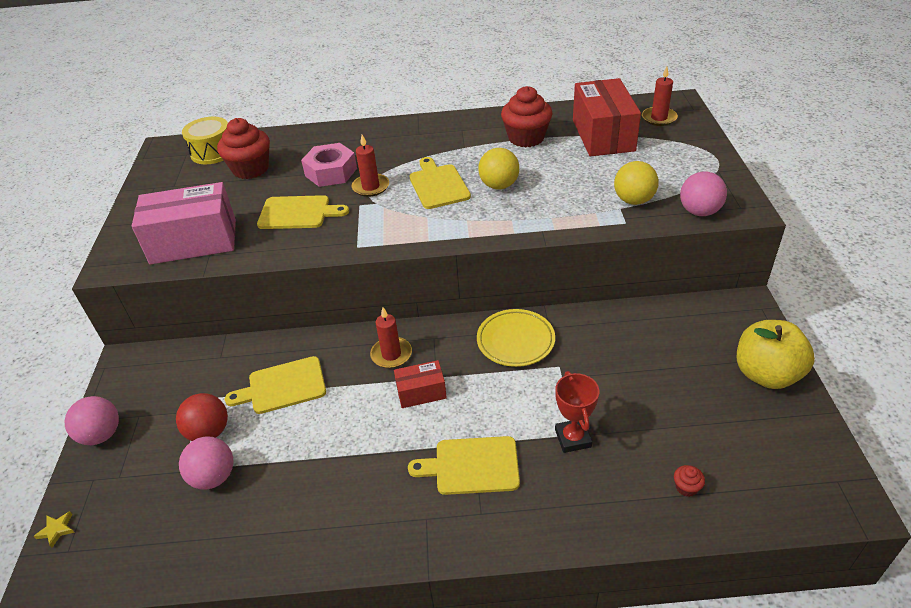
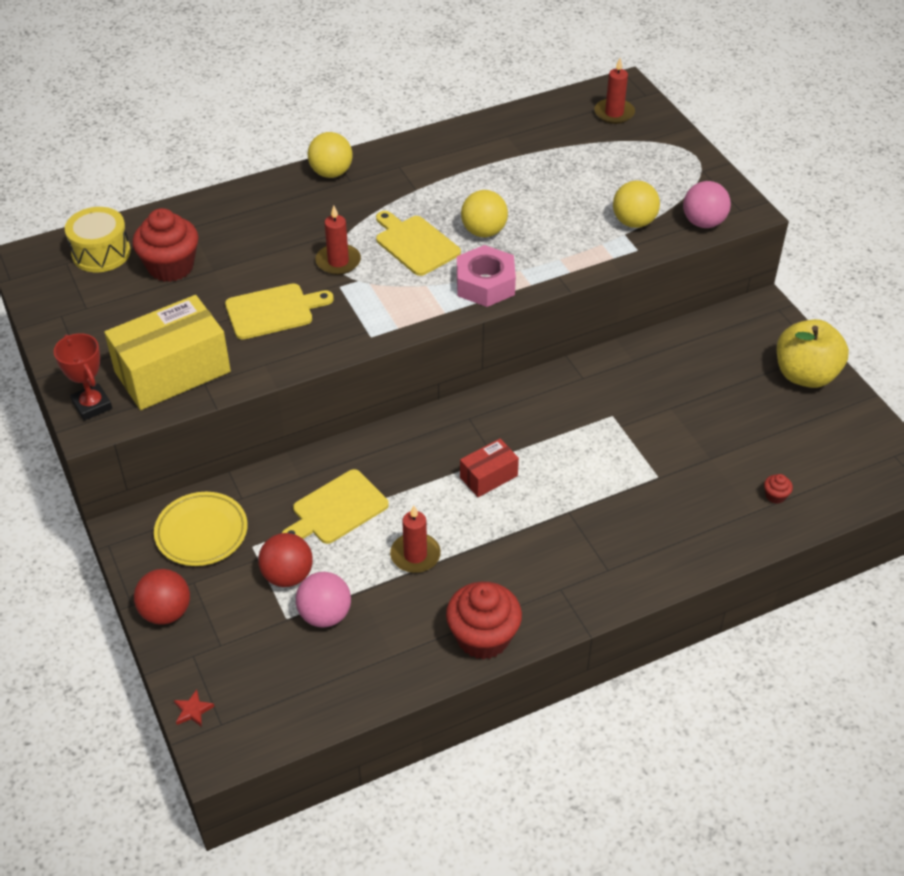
camera: 25 degrees left, 5 degrees up
yellow star [34,511,75,548] -> red star [174,689,214,727]
pink ball [65,396,119,445] -> red ball [134,569,190,625]
pink box [132,182,236,265] -> yellow box [104,295,231,410]
pink nut [301,143,357,187] -> pink nut moved to [457,245,516,307]
red candle [370,307,412,368] -> red candle moved to [390,506,441,573]
yellow cutting board [408,436,520,495] -> none
yellow plate [477,309,555,367] -> yellow plate moved to [154,492,248,566]
red cupcake [501,86,553,148] -> red cupcake moved to [446,581,522,660]
red trophy [555,371,599,453] -> red trophy moved to [54,333,112,421]
red box [573,78,641,156] -> none
none -> yellow ball [308,132,352,178]

